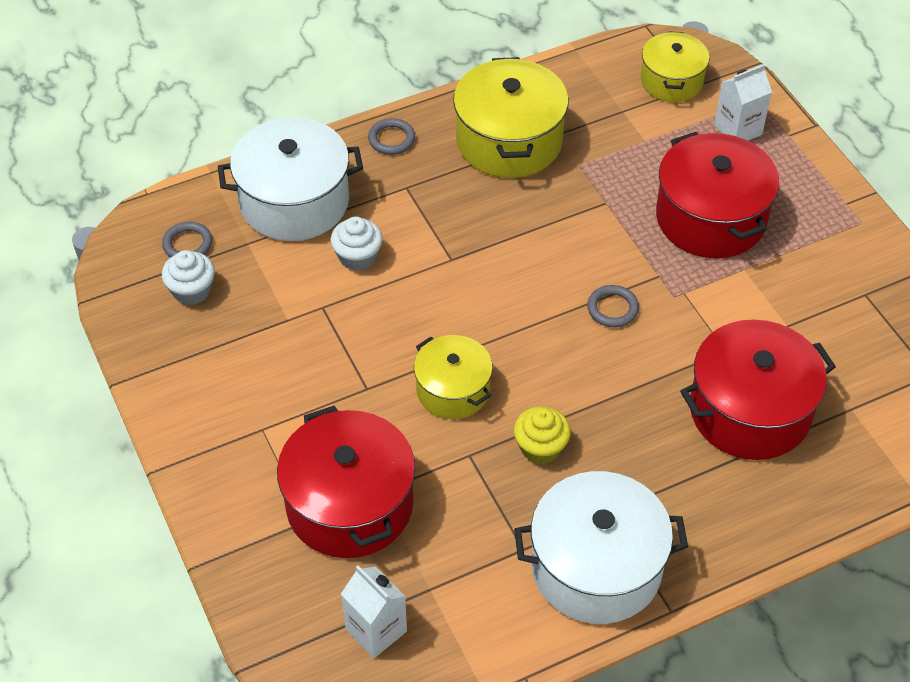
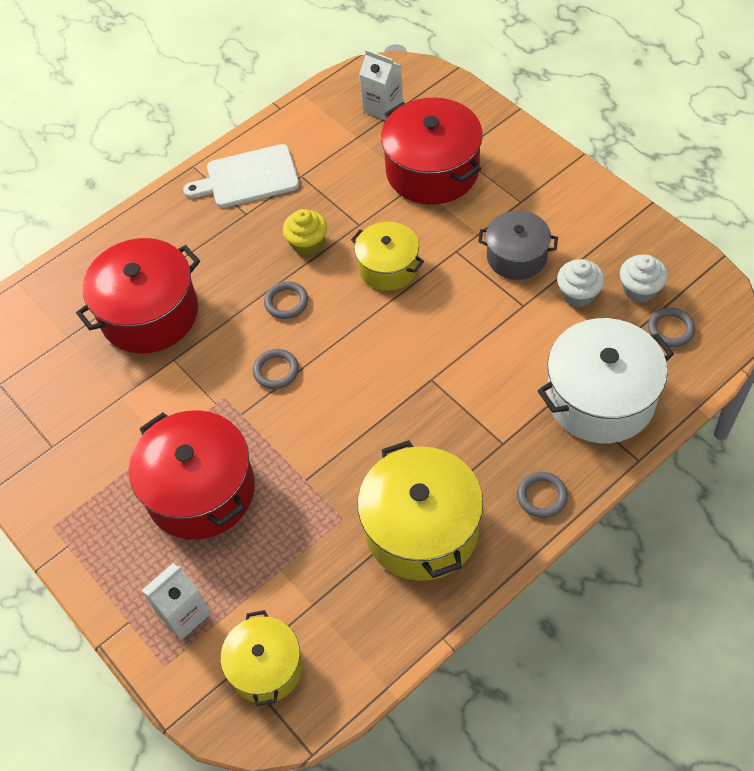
camera: 170 degrees right, 5 degrees up
white cupcake [330,216,383,271] -> white cupcake moved to [557,259,605,307]
white pot [514,471,688,624] -> white cutting board [183,144,299,208]
none -> grey ring [264,281,308,319]
none -> grey pot [478,211,558,280]

